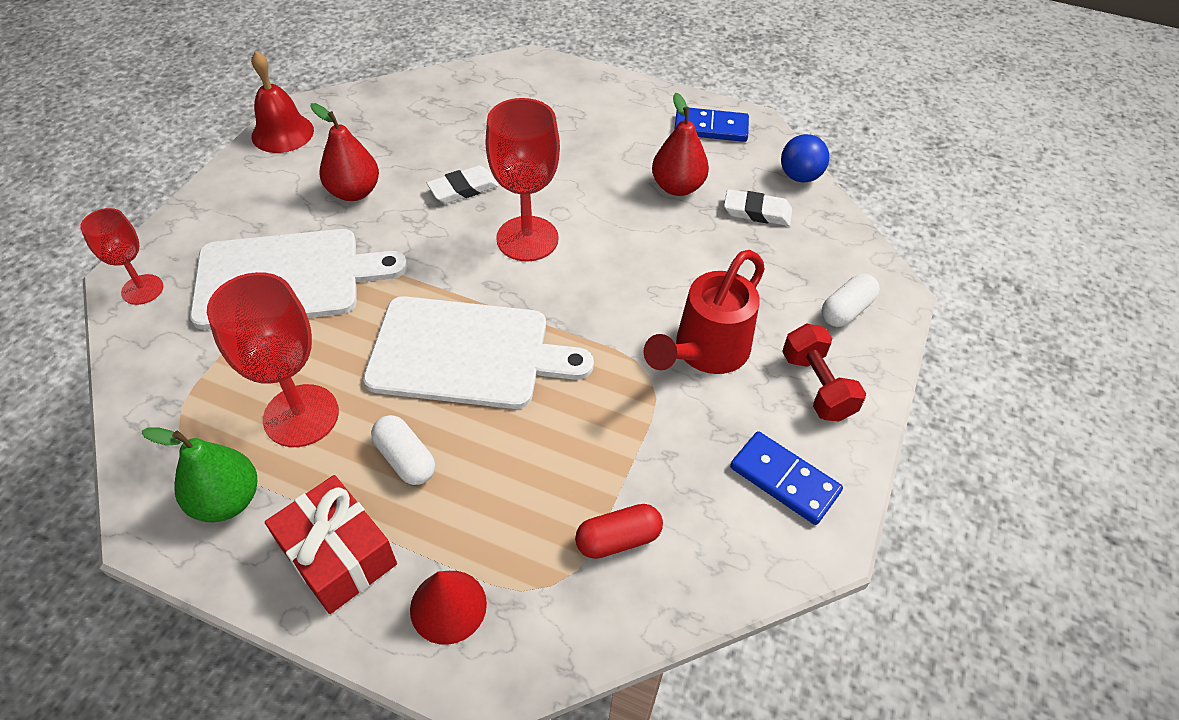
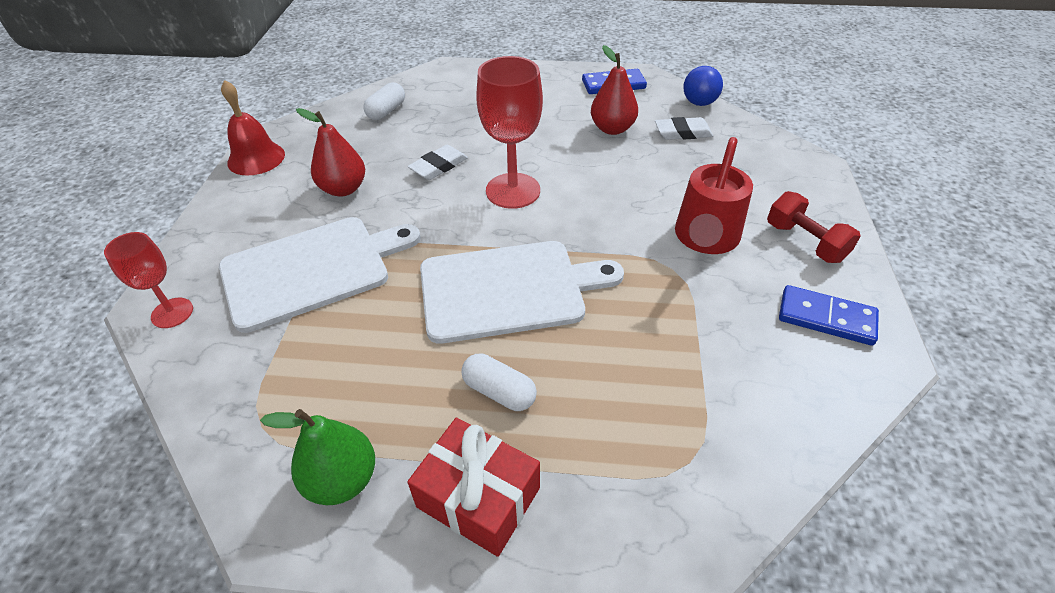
camera: 15 degrees left, 5 degrees down
red goblet [207,272,339,447] -> none
red cone [410,571,487,645] -> none
red capsule [575,504,663,559] -> none
white capsule [821,274,880,327] -> white capsule moved to [363,82,405,120]

